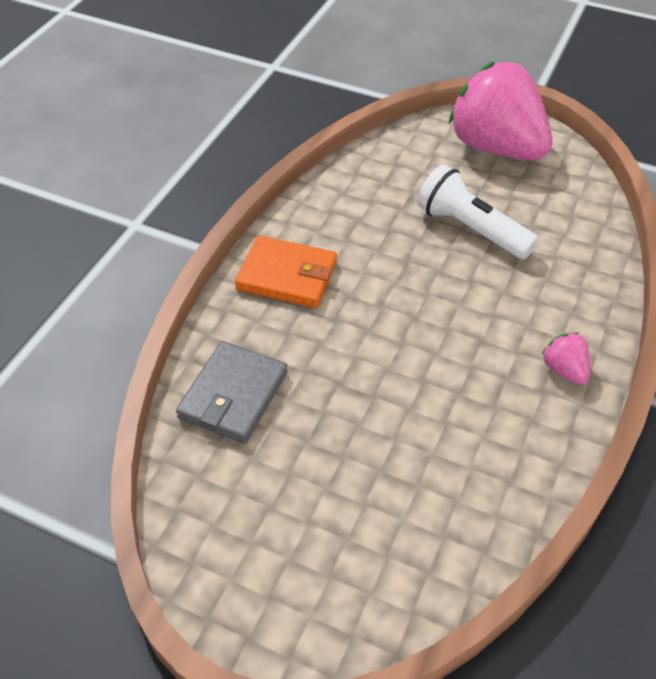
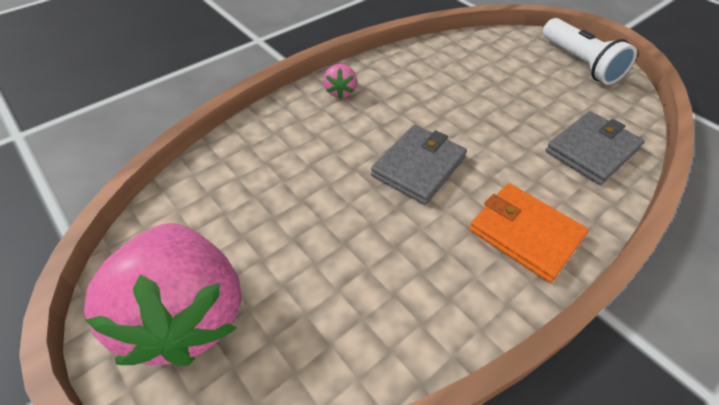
camera: 155 degrees left, 0 degrees up
white flashlight [417,164,539,259] -> white flashlight moved to [543,18,637,85]
none -> grey wallet [371,125,467,205]

